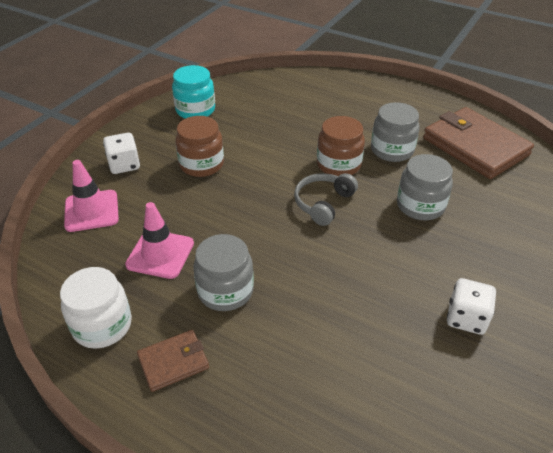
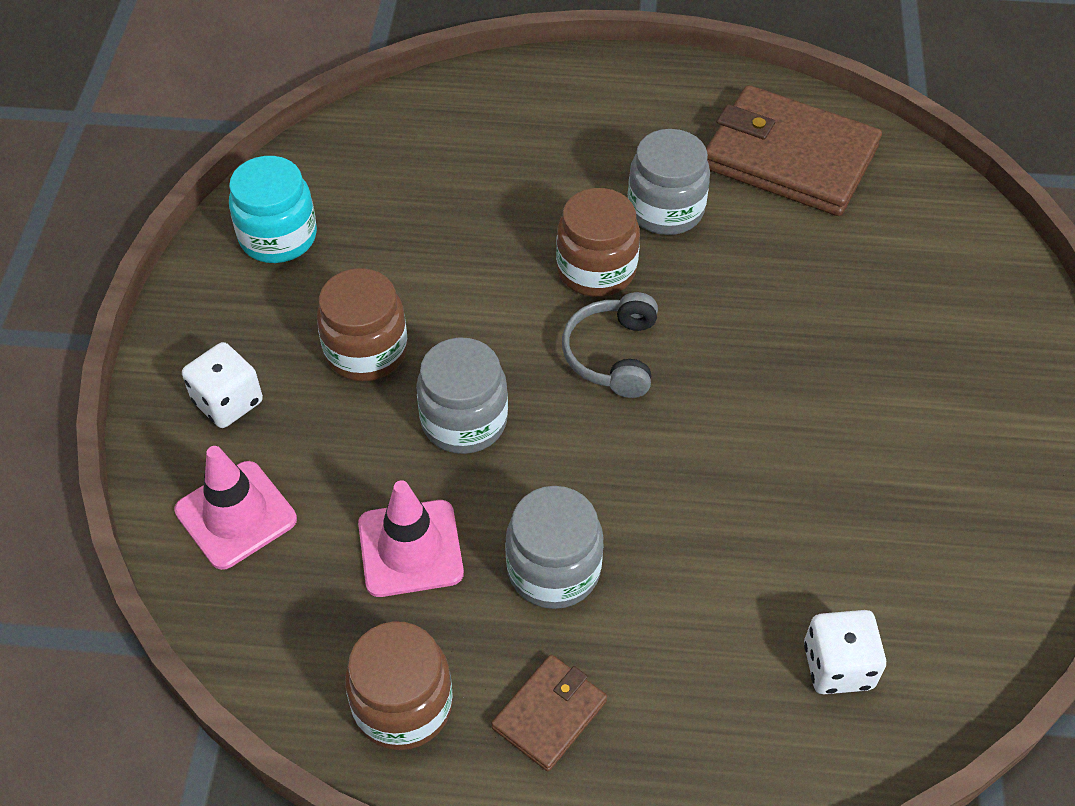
camera: 25 degrees left, 10 degrees up
white jar [60,267,132,349] -> brown jar [345,621,453,750]
grey jar [397,154,453,220] -> grey jar moved to [416,337,508,454]
white dice [447,278,496,335] -> white dice moved to [804,610,886,694]

